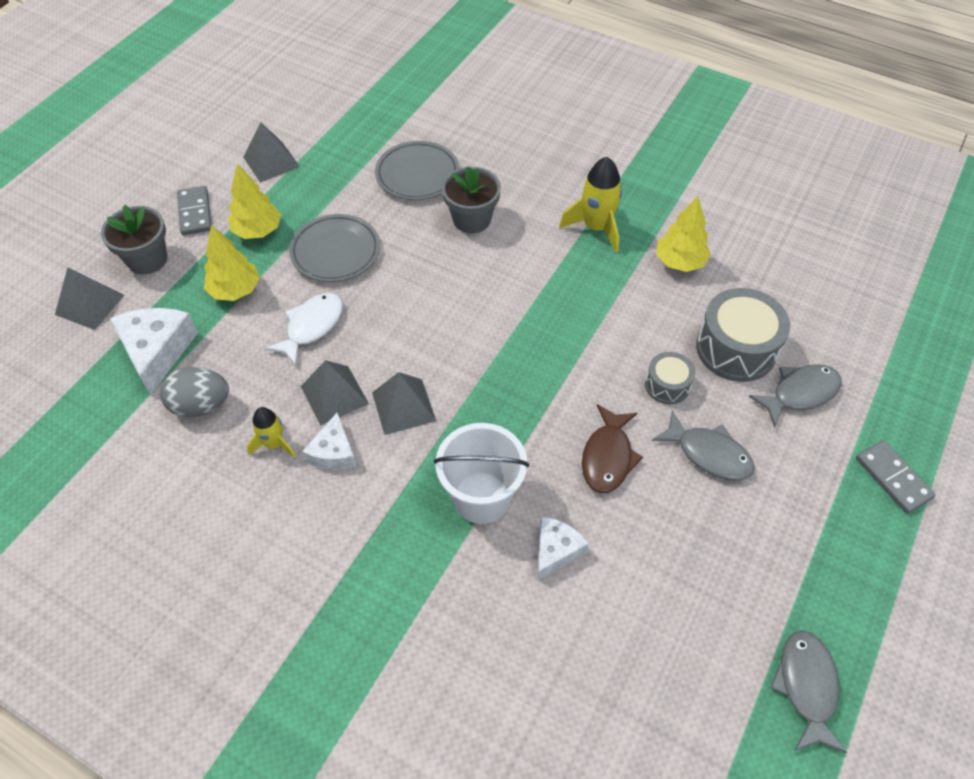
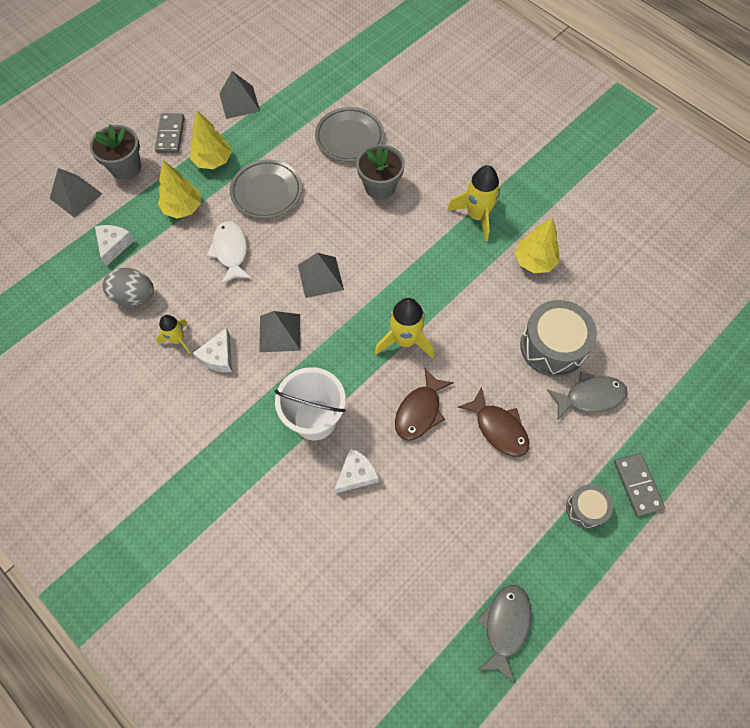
camera: 15 degrees right, 10 degrees up
white cheese [110,308,198,395] -> white cheese [95,225,134,266], size x0.61
white fish [265,293,343,366] -> white fish turned 60 degrees counterclockwise [207,221,252,285]
grey pyramid [301,360,369,425] -> grey pyramid moved to [298,253,344,298]
grey drum [645,352,695,404] -> grey drum moved to [566,484,613,529]
grey fish [652,410,755,480] -> brown fish [458,387,529,457]
none -> yellow rocket [375,298,434,358]

